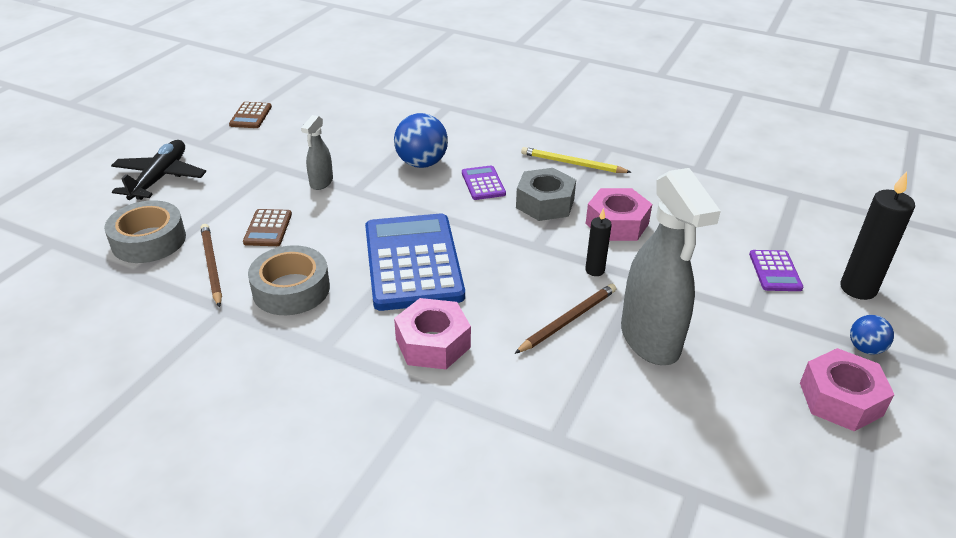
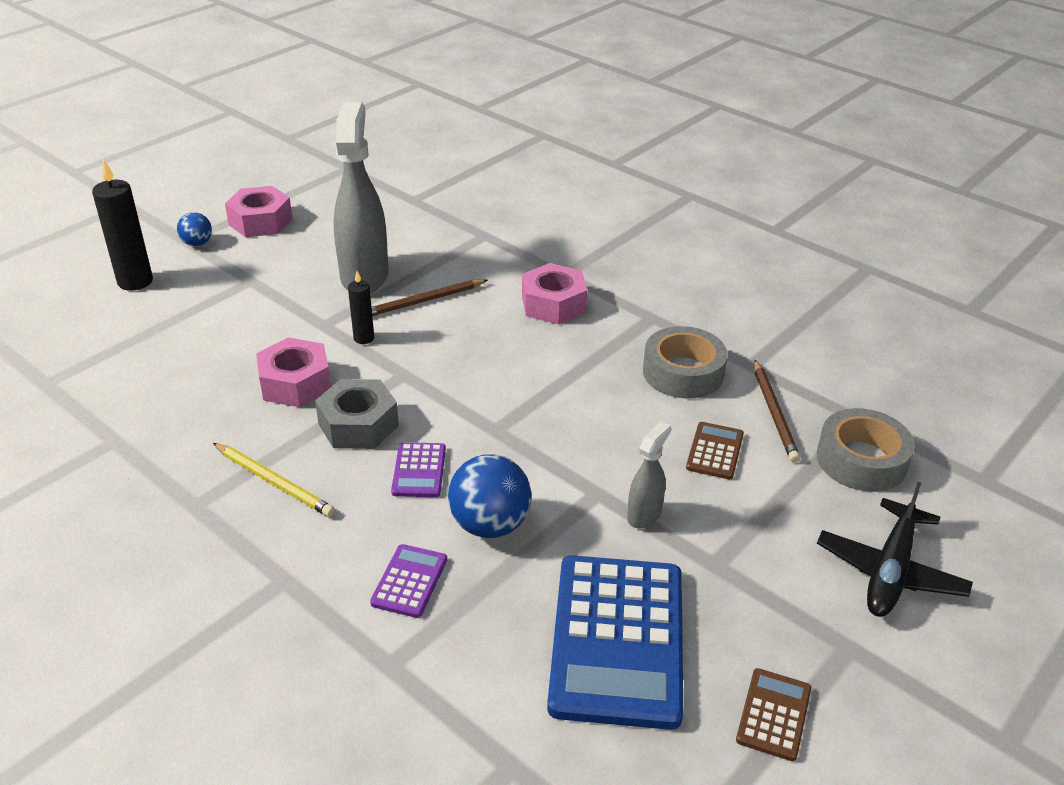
camera: 165 degrees left, 0 degrees up
blue calculator [365,214,465,311] -> blue calculator moved to [547,555,683,730]
purple calculator [749,250,803,291] -> purple calculator moved to [370,544,447,618]

